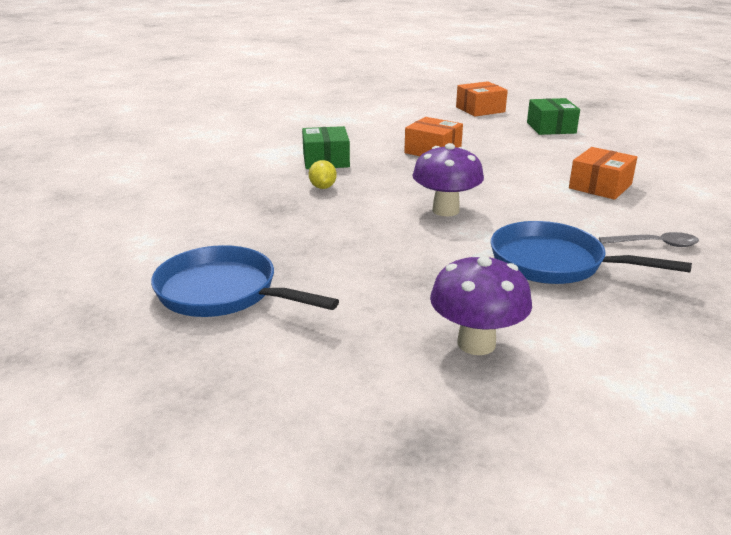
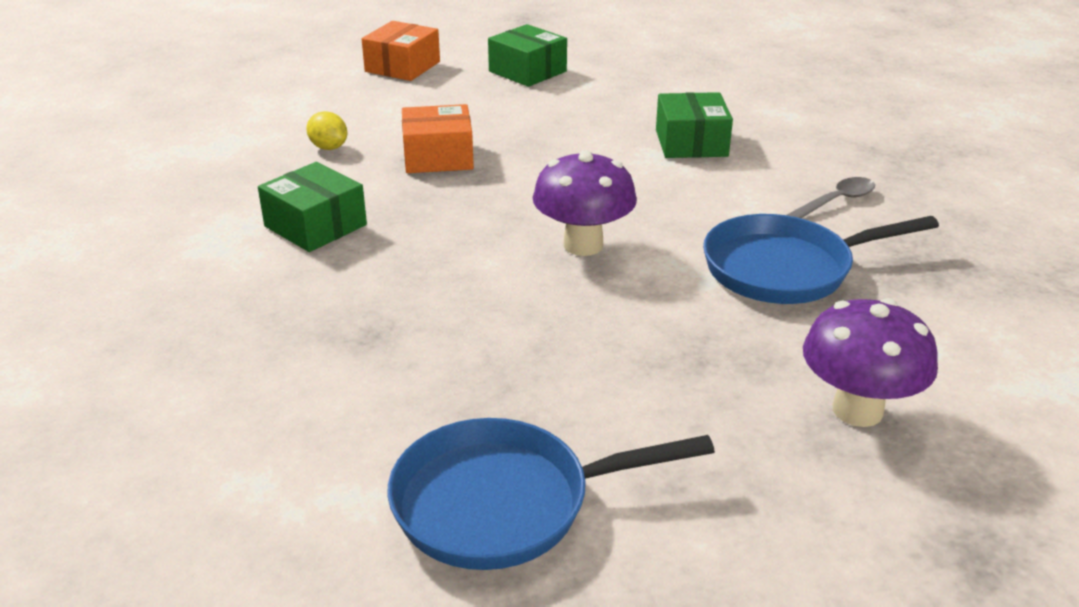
camera: 40 degrees left, 5 degrees up
yellow lemon [309,160,337,189] -> yellow lemon moved to [306,111,347,150]
orange box [569,147,637,200] -> green box [656,92,733,158]

